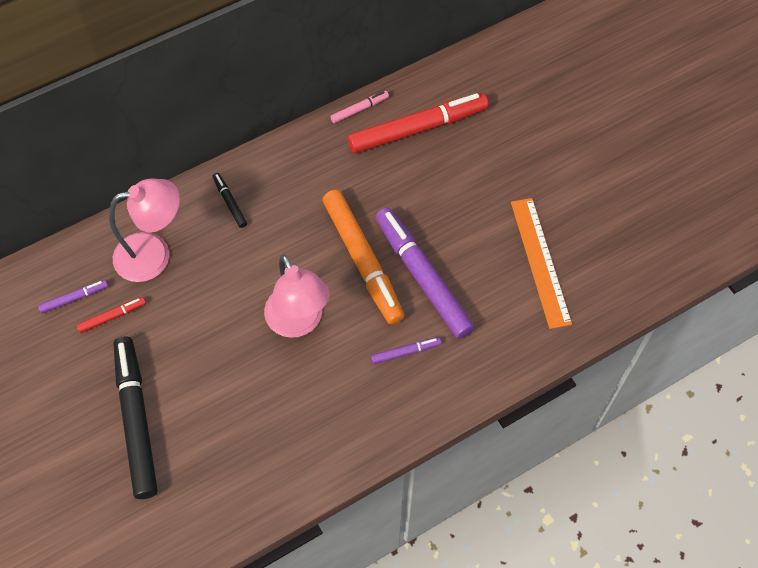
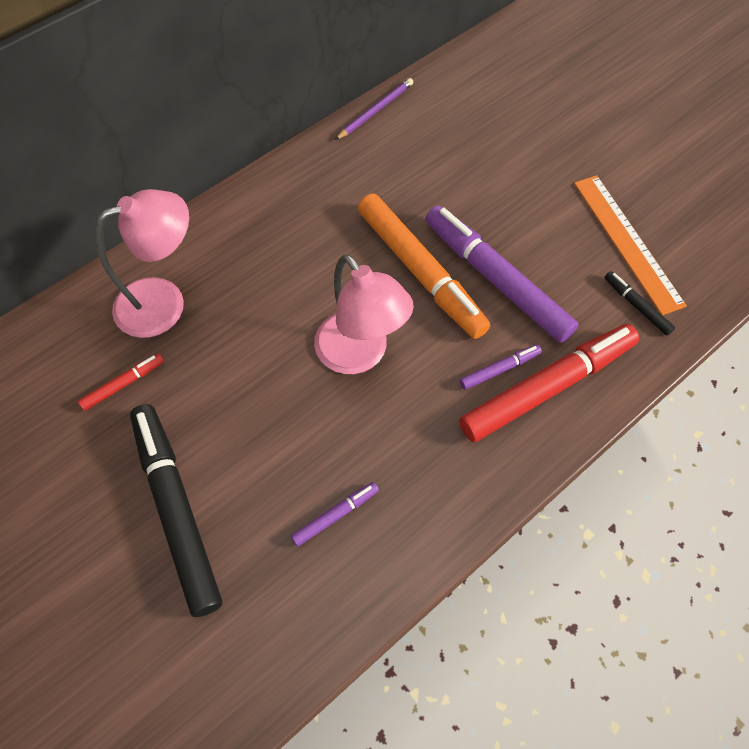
camera: 10 degrees left, 0 degrees up
purple marker [38,280,108,314] -> purple marker moved to [291,482,379,547]
black marker [213,173,247,228] -> black marker moved to [604,271,675,336]
pink marker [330,91,389,123] -> purple pencil [335,78,414,140]
red marker [348,93,488,154] -> red marker moved to [459,324,639,442]

